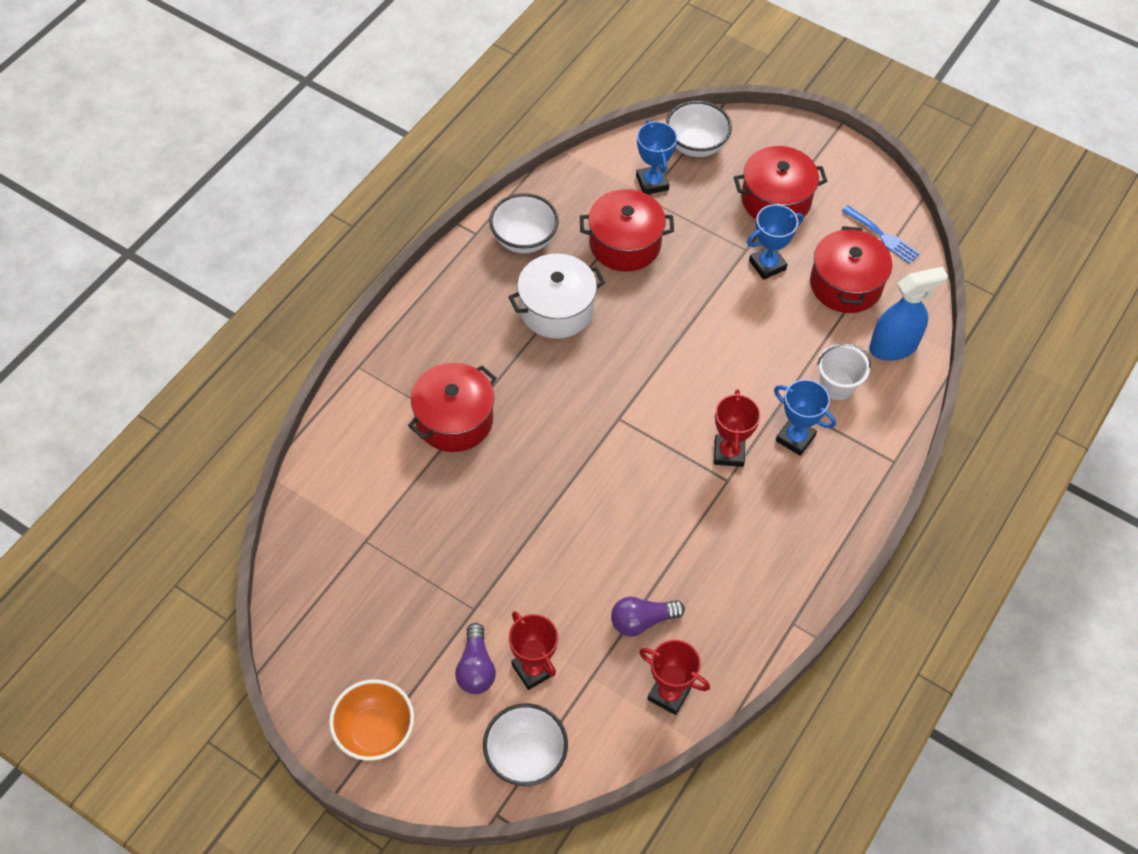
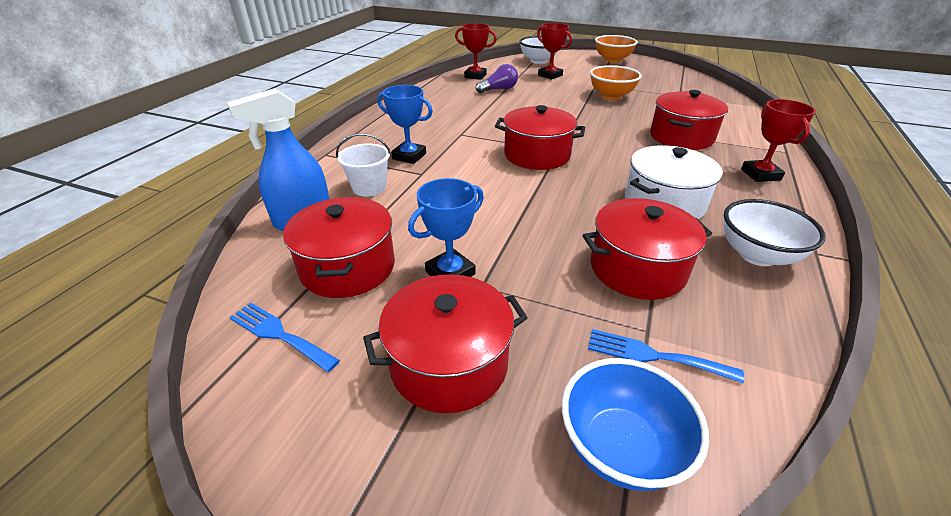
camera: 170 degrees right, 20 degrees down
purple light bulb [455,623,496,694] -> none
blue trophy [636,120,677,194] -> blue fork [588,329,744,383]
white bowl [666,101,732,157] -> blue bowl [562,358,709,491]
red trophy [714,390,761,467] -> red trophy moved to [741,99,816,182]
none -> red pot [495,105,585,170]
none -> orange bowl [590,65,642,100]

